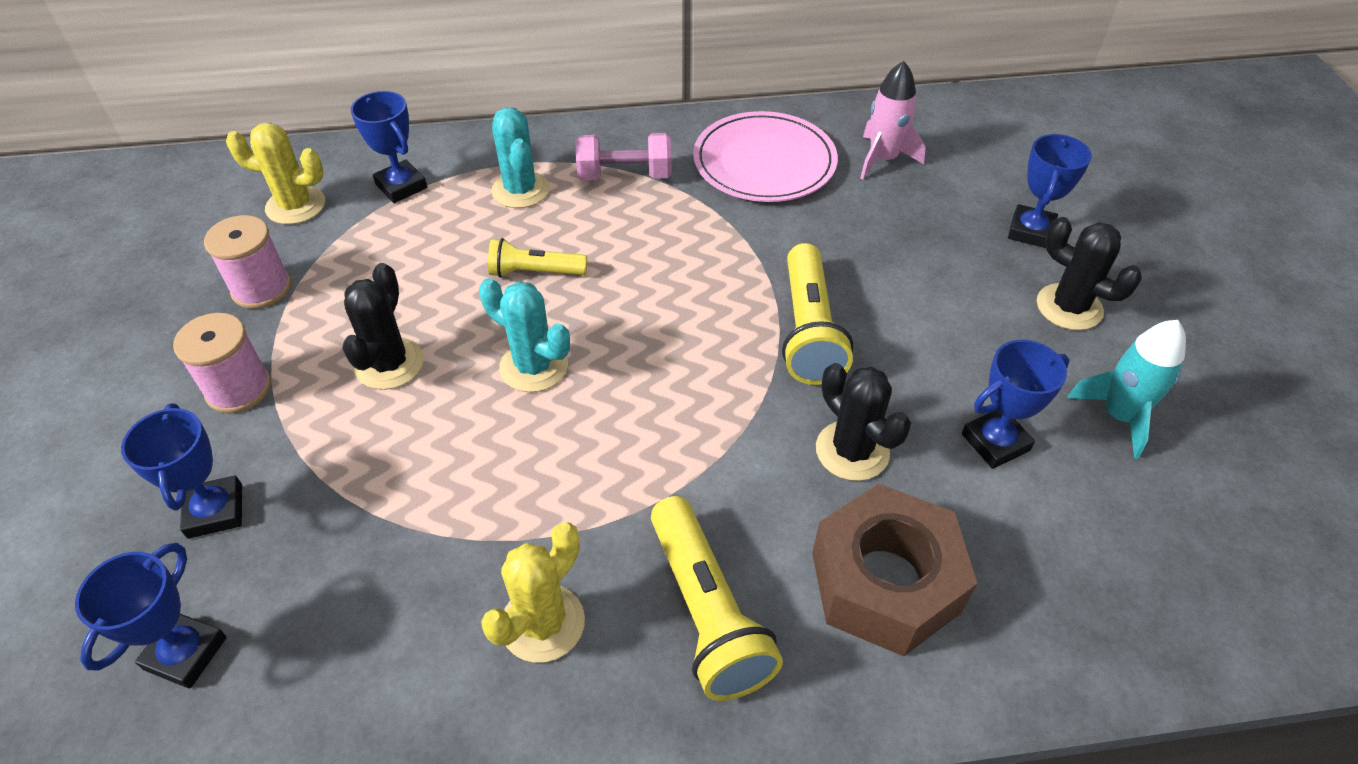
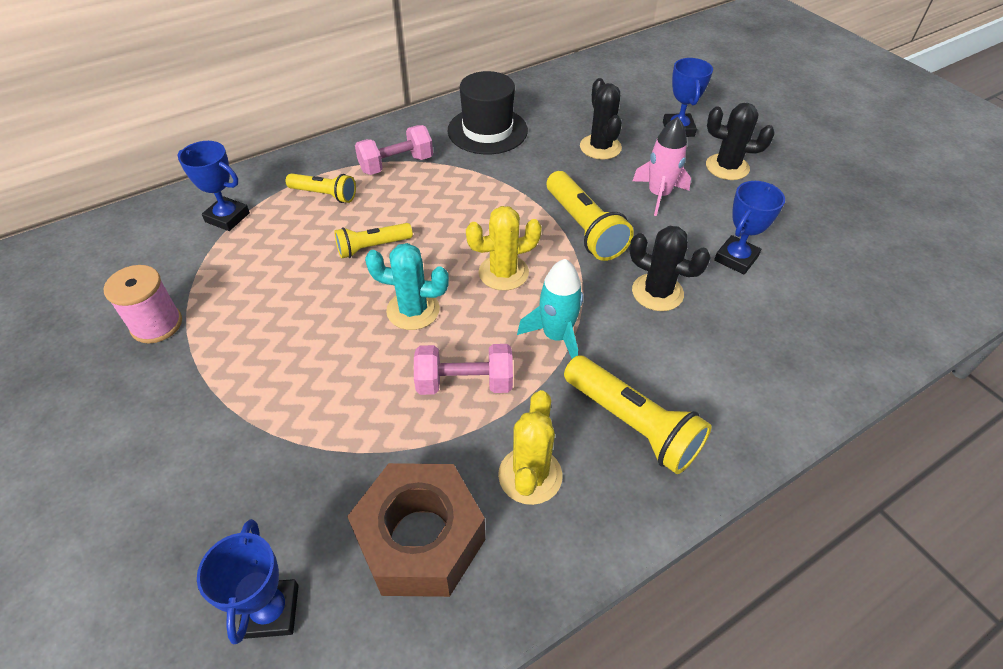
camera: 25 degrees left, 0 degrees up
blue trophy [121,403,242,539] -> none
pink spool [173,313,271,413] -> none
yellow cactus [226,122,325,224] -> yellow cactus moved to [466,206,542,291]
black cactus [343,263,424,390] -> black cactus moved to [580,78,622,160]
turquoise cactus [491,107,549,208] -> yellow flashlight [286,173,356,203]
pink plate [693,111,838,202] -> black hat [448,71,528,154]
brown nut [812,484,978,656] -> brown nut moved to [347,463,485,597]
pink rocket [860,61,925,180] -> pink rocket moved to [633,117,691,216]
turquoise rocket [1067,320,1186,459] -> turquoise rocket moved to [517,259,583,359]
none -> pink dumbbell [414,344,513,395]

